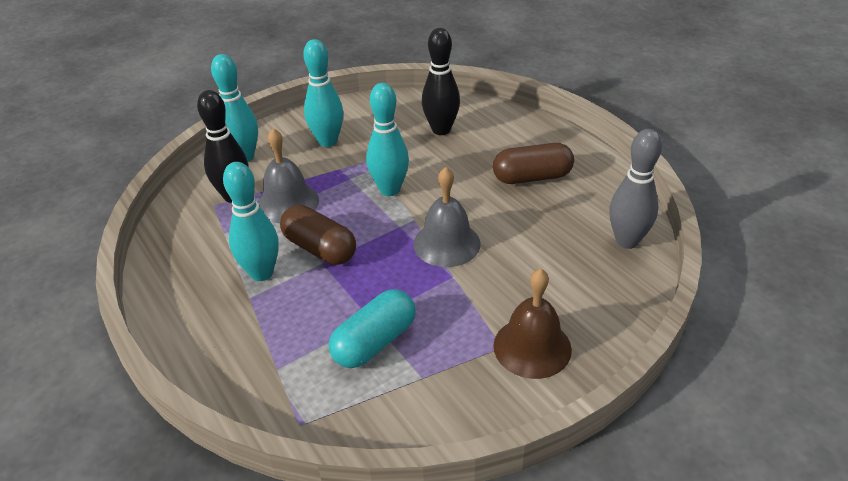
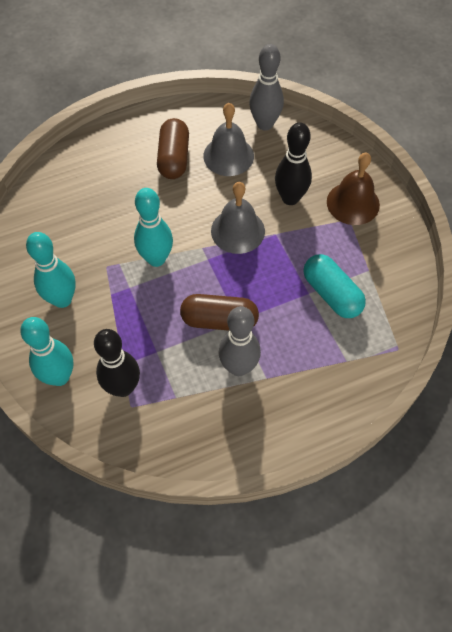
camera: 80 degrees left, 20 degrees up
turquoise bowling pin [223,162,279,281] -> grey bowling pin [218,306,261,376]
grey bell [258,128,319,223] -> grey bell moved to [203,103,254,176]
brown capsule [280,205,356,265] -> brown capsule turned 45 degrees clockwise [180,294,259,331]
black bowling pin [422,28,460,135] -> black bowling pin moved to [275,122,312,205]

